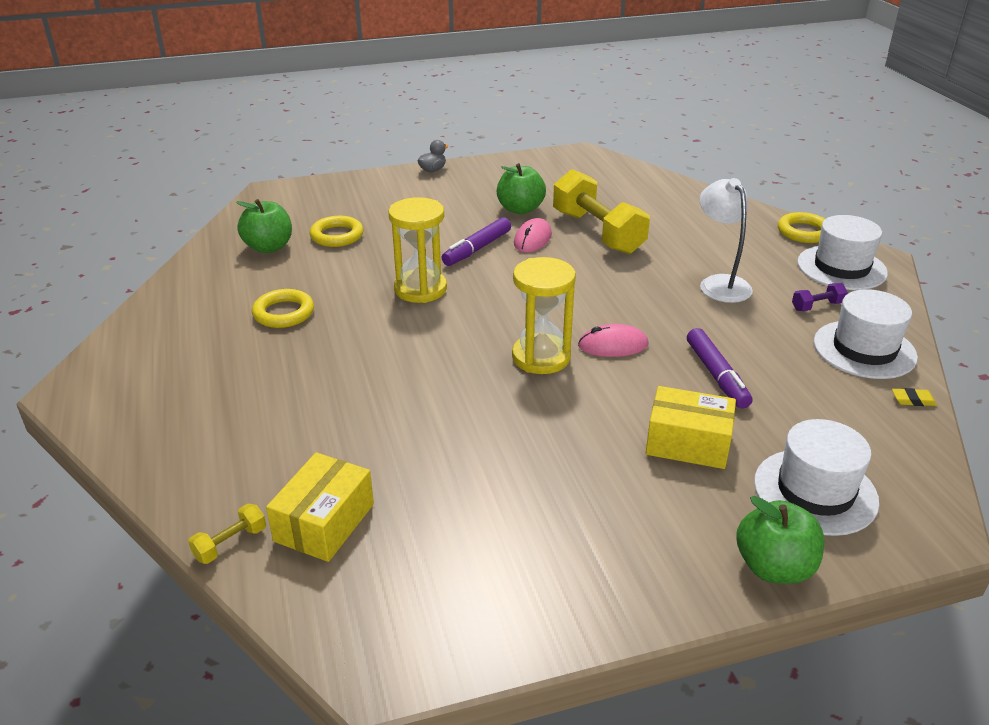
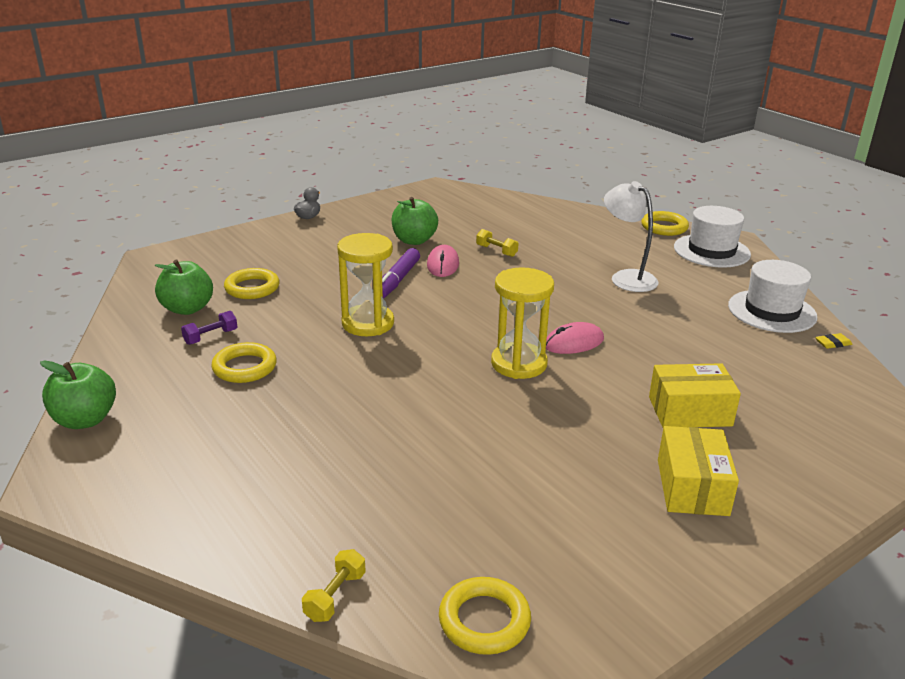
camera: 20 degrees left, 5 degrees down
yellow box [266,452,374,562] -> yellow box moved to [658,426,739,516]
yellow dumbbell [553,169,650,254] -> yellow dumbbell [476,229,518,257], size x0.41
purple marker [687,328,753,409] -> none
green apple [736,496,824,584] -> green apple moved to [40,360,116,429]
white hat [754,419,879,536] -> none
purple dumbbell [792,283,848,311] -> purple dumbbell moved to [181,311,237,345]
none -> yellow ring [439,577,531,655]

